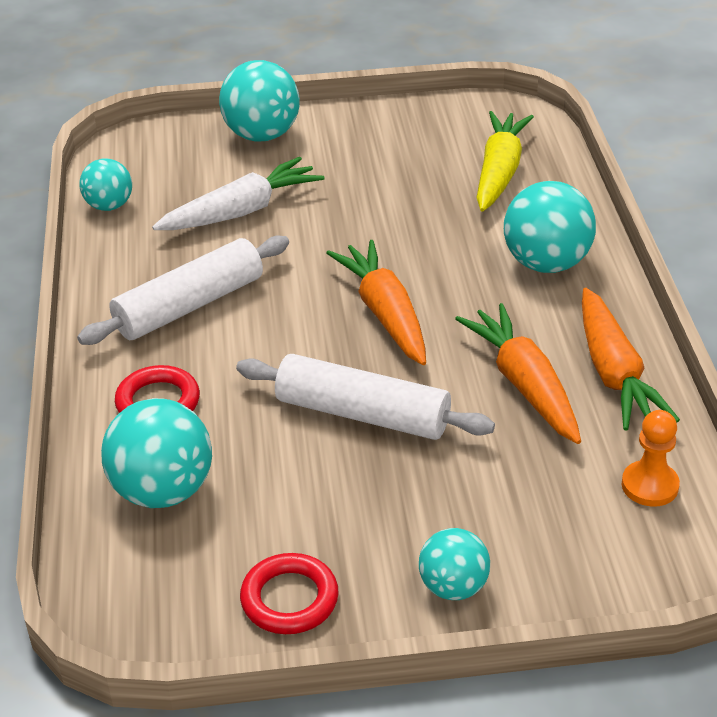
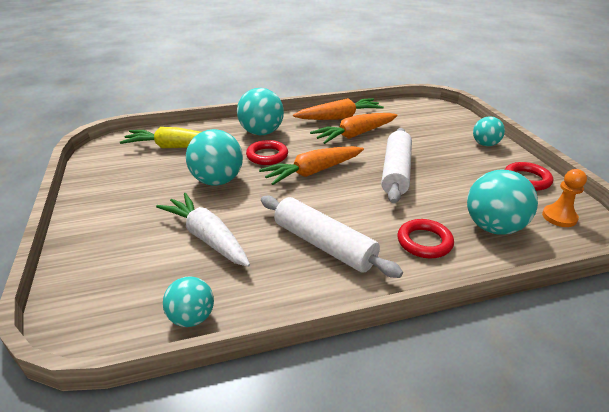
camera: 100 degrees left, 5 degrees down
turquoise ball [219,60,300,142] -> turquoise ball moved to [186,129,243,186]
orange pawn [622,410,680,507] -> orange pawn moved to [542,169,587,227]
none -> red ring [246,140,288,165]

